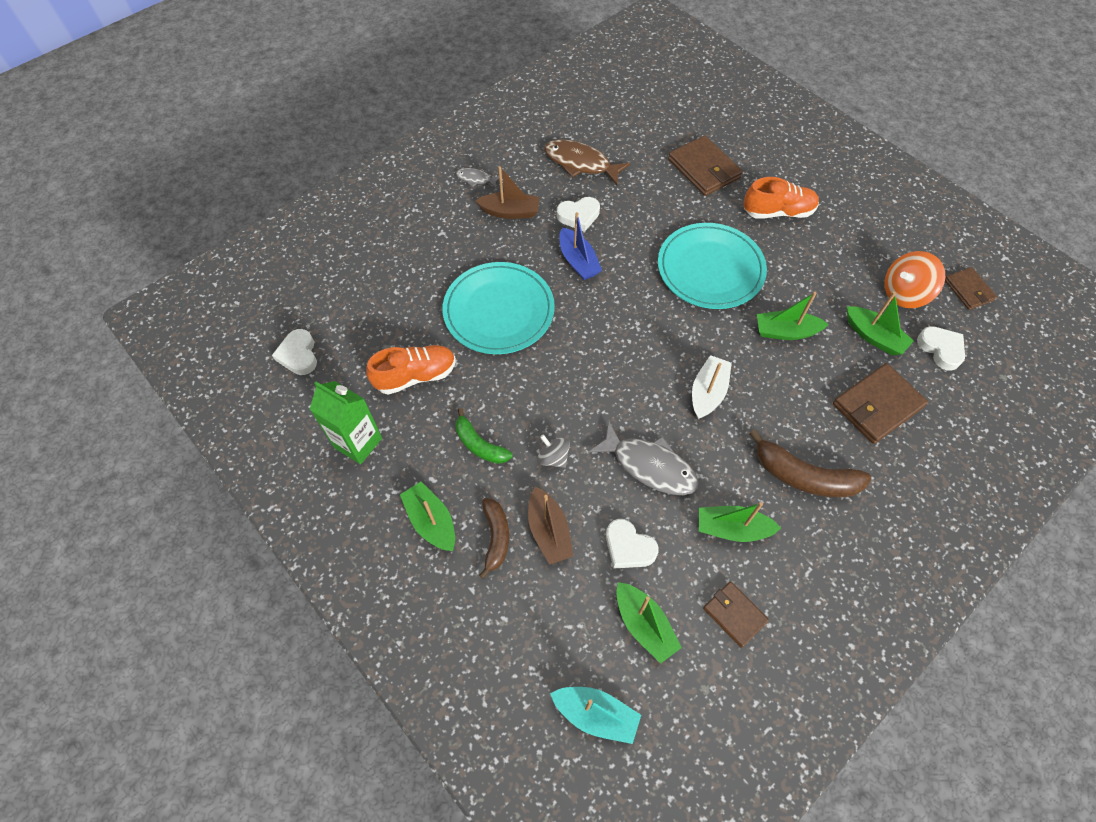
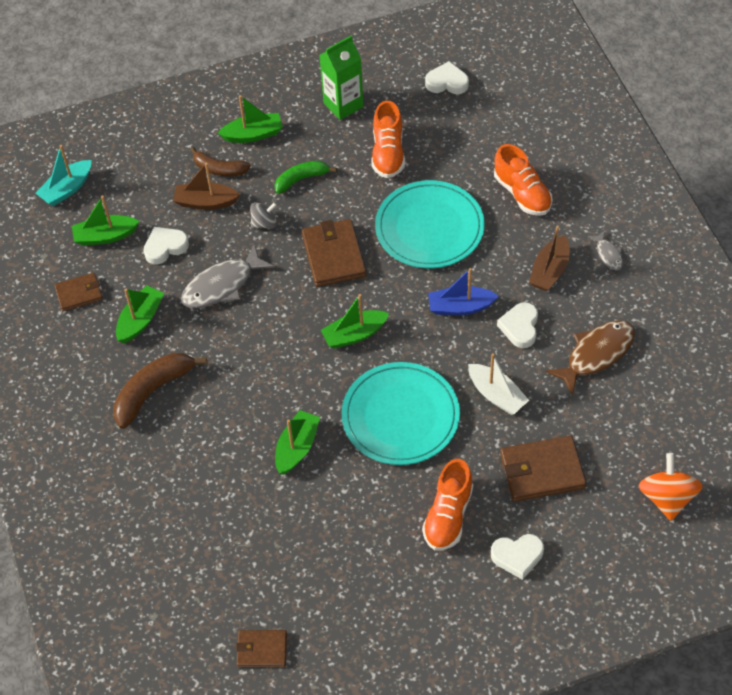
camera: 115 degrees right, 5 degrees down
grey fish [456,168,499,188] -> grey fish turned 120 degrees clockwise [588,231,623,270]
white boat [692,355,732,419] -> white boat moved to [468,353,529,415]
brown wallet [833,363,928,444] -> brown wallet moved to [302,219,366,287]
green boat [847,292,914,355] -> green boat moved to [321,294,389,349]
orange spinning top [884,251,945,308] -> orange spinning top moved to [639,453,703,521]
white heart [917,326,965,371] -> white heart moved to [491,534,544,580]
none -> orange shoe [494,144,553,216]

